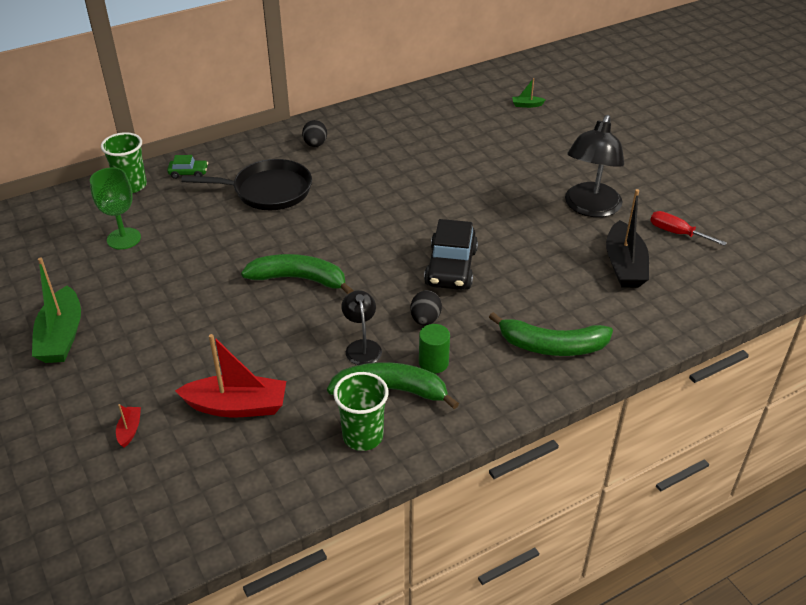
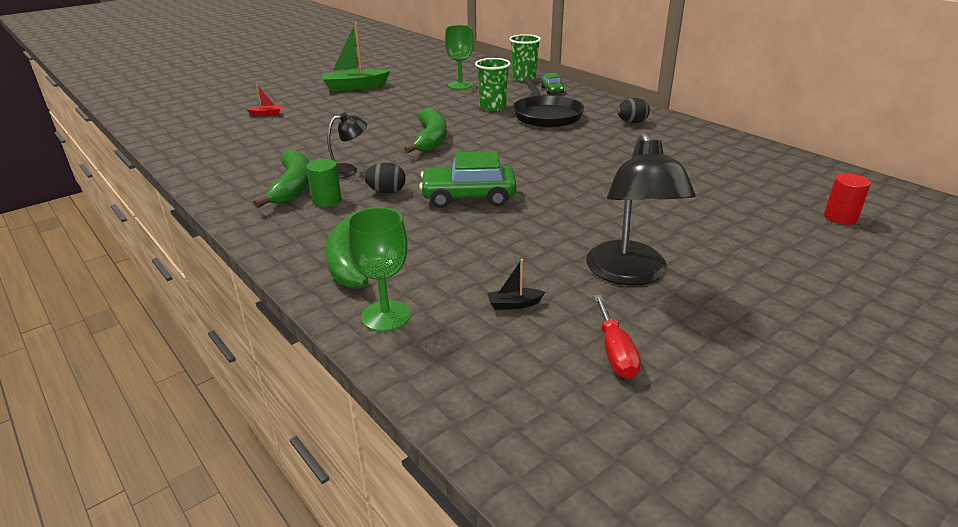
camera: 80 degrees right, 10 degrees down
red boat [175,334,286,417] -> none
green cup [334,372,389,451] -> green cup moved to [475,58,511,111]
black car [424,219,478,290] -> green car [419,151,516,208]
green boat [512,78,546,108] -> red cylinder [824,173,871,225]
black lamp [565,115,624,217] -> black lamp turned 105 degrees counterclockwise [586,133,696,285]
black boat [606,189,649,288] -> black boat [487,259,545,310], size x0.44
red screwdriver [650,211,727,246] -> red screwdriver turned 150 degrees clockwise [594,295,641,379]
none -> green goblet [347,207,411,332]

